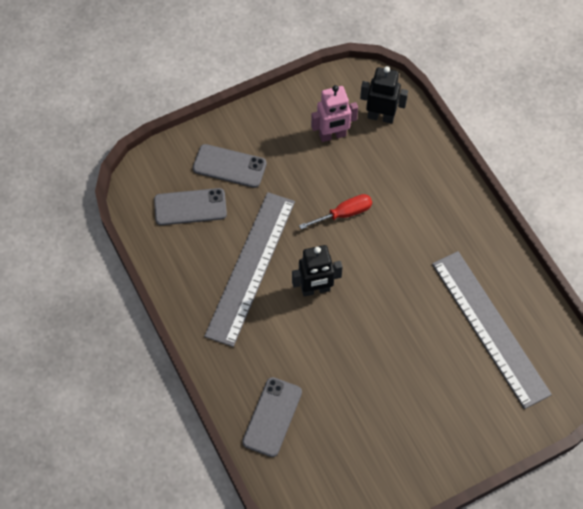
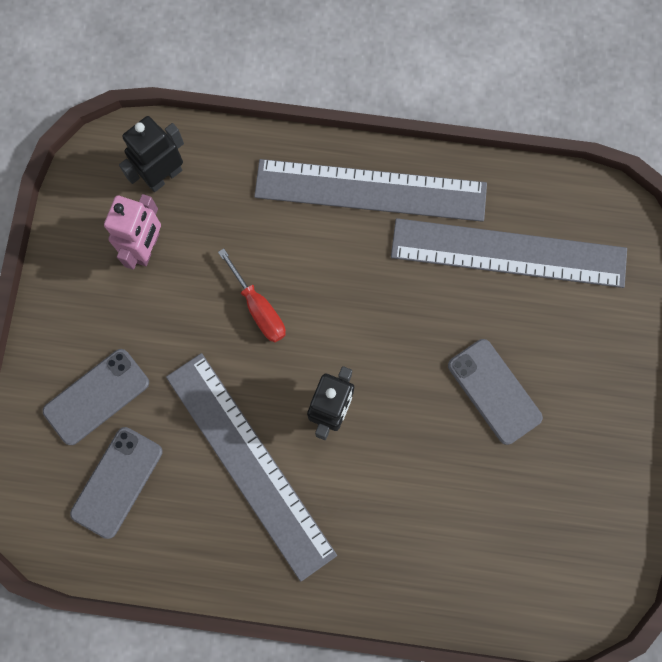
camera: 55 degrees left, 15 degrees up
grey phone [242,377,302,457] -> grey phone moved to [448,339,543,445]
red screwdriver [299,194,372,229] -> red screwdriver turned 135 degrees clockwise [218,248,286,342]
none -> grey ruler [254,159,487,222]

